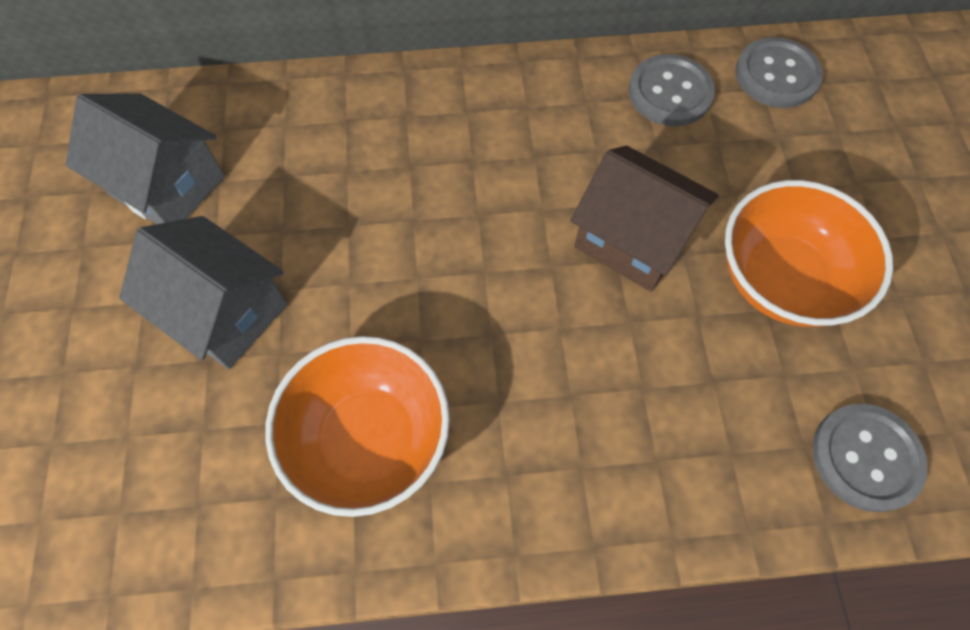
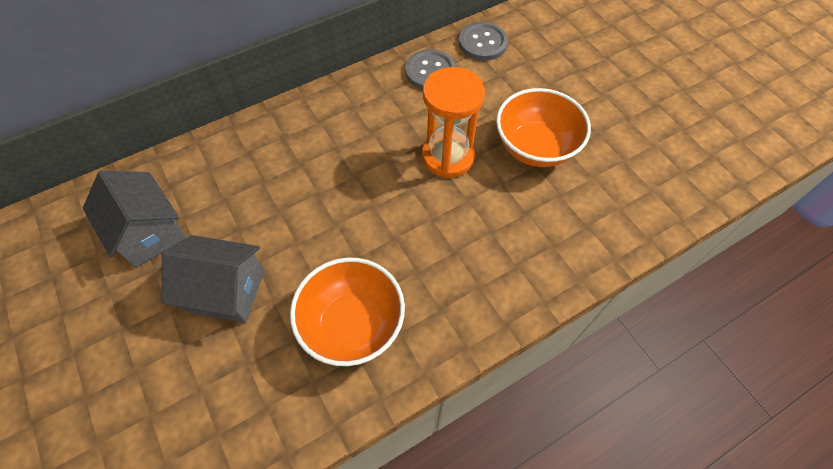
camera: 25 degrees left, 5 degrees down
grey house [66,93,225,224] -> grey house turned 45 degrees clockwise [83,170,186,268]
brown house [570,146,719,292] -> orange hourglass [422,67,485,178]
grey button [812,403,928,512] -> none

